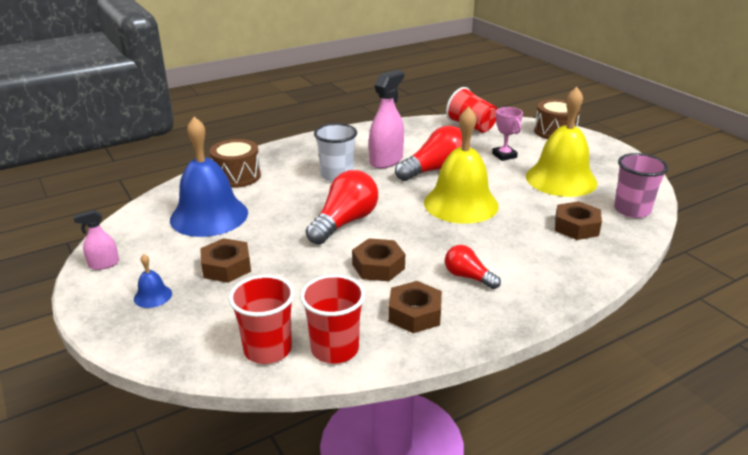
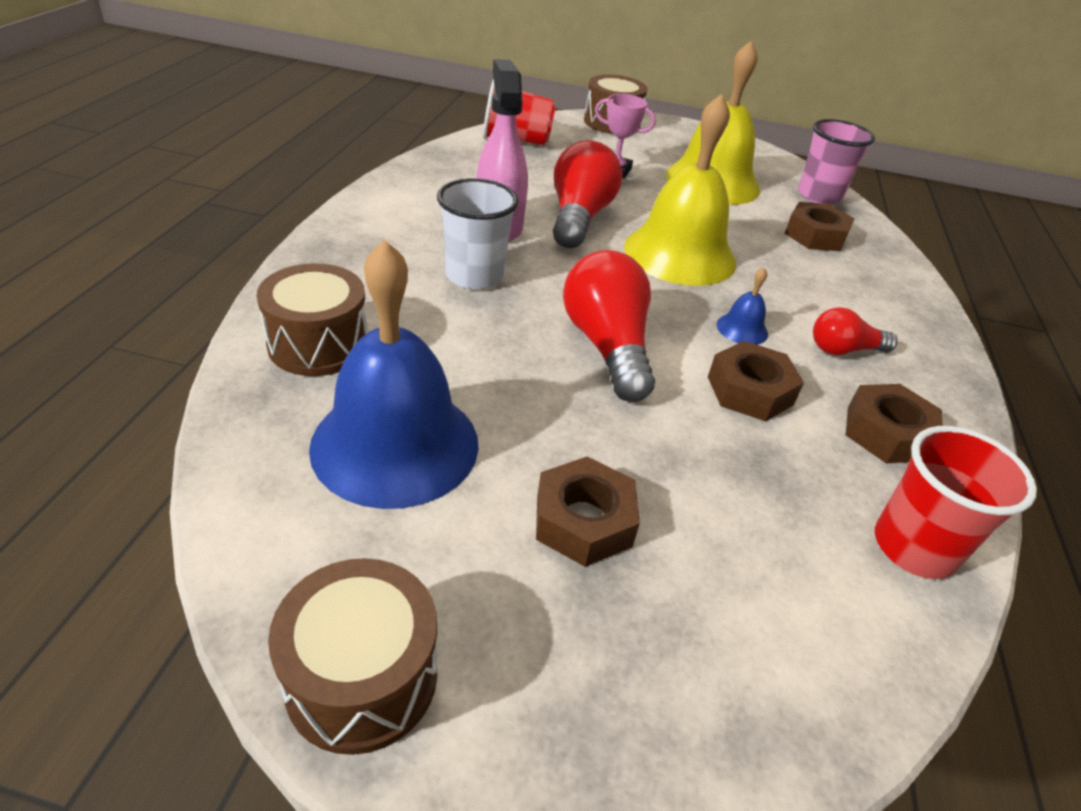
camera: 50 degrees left, 10 degrees up
pink spray bottle [74,210,119,270] -> brown drum [268,558,437,755]
blue bell [134,254,172,308] -> blue bell moved to [717,267,768,345]
red cup [229,275,295,364] -> none

